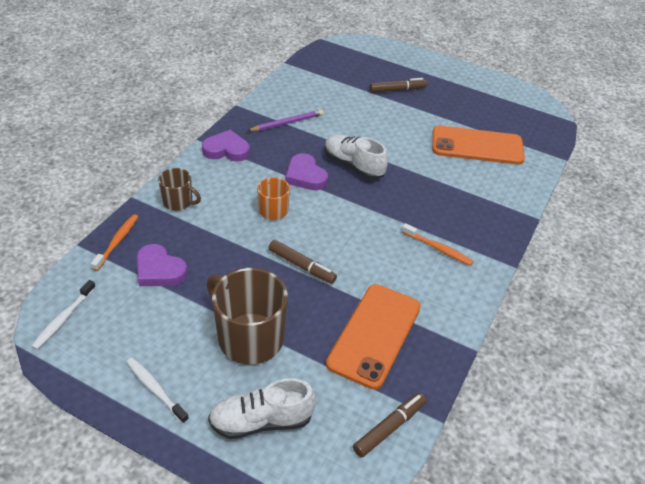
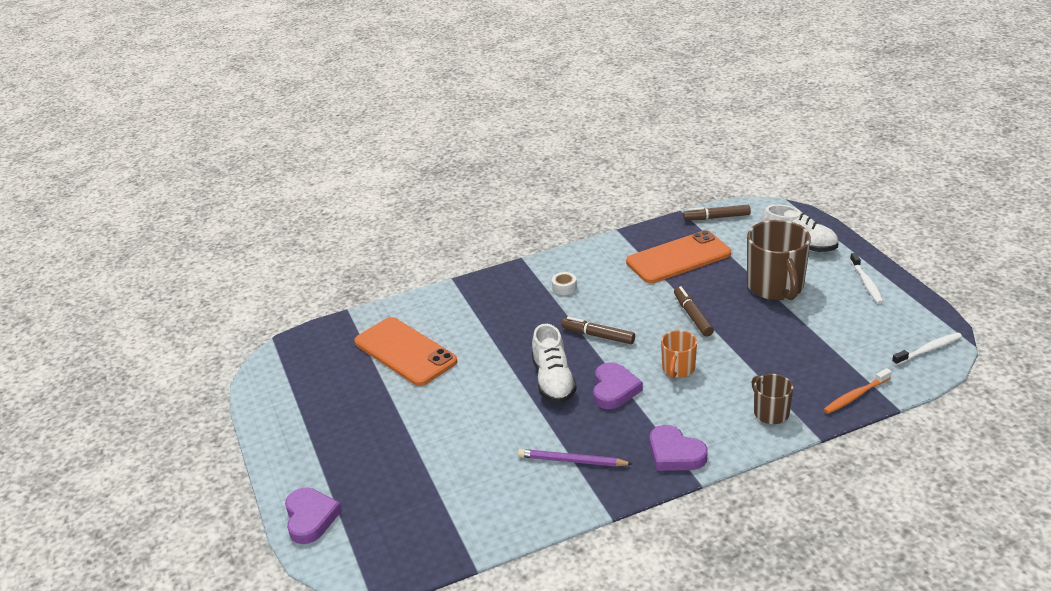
camera: 135 degrees left, 10 degrees down
purple heart [137,244,188,286] -> purple heart moved to [285,487,342,544]
brown marker [370,78,427,93] -> brown marker moved to [561,317,635,344]
orange toothbrush [402,223,474,266] -> white tape [552,272,577,295]

